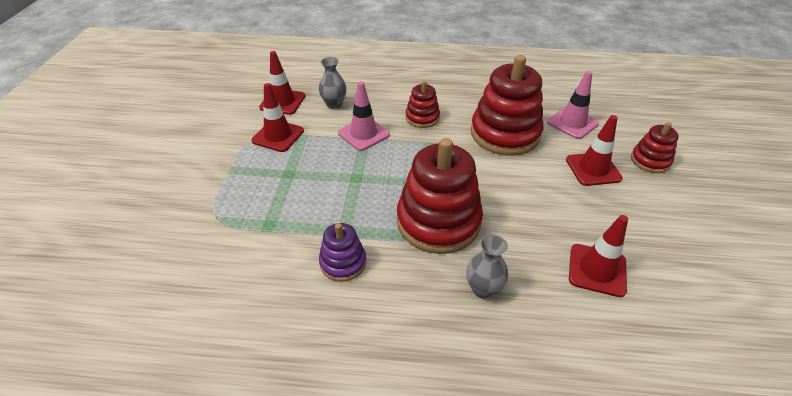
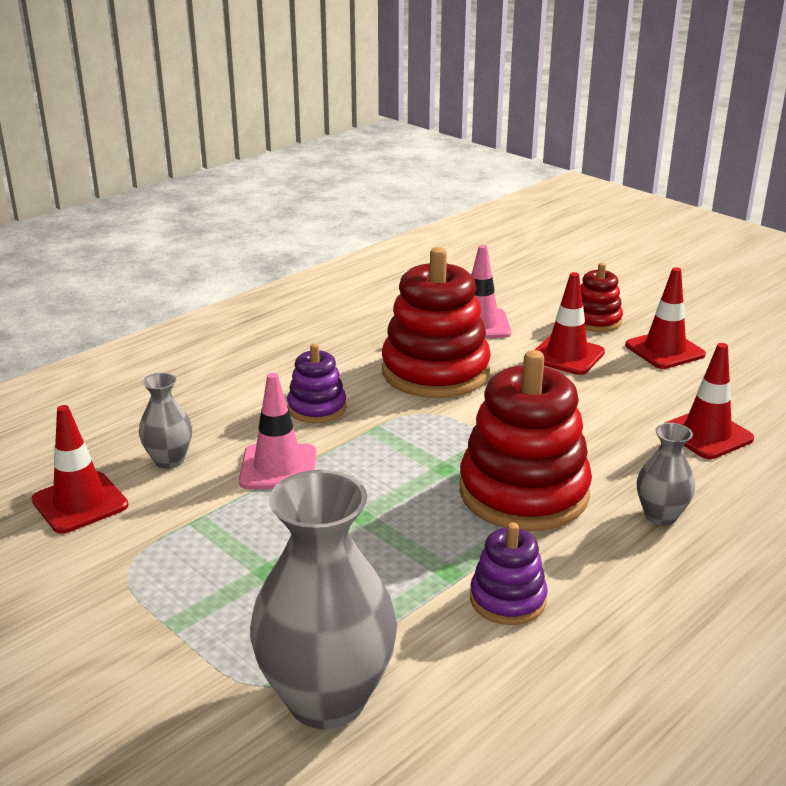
camera: 50 degrees left, 15 degrees down
red traffic cone [251,83,304,152] -> red traffic cone moved to [625,267,706,369]
red stacking toy [405,80,440,128] -> purple stacking toy [287,343,347,423]
none -> grey vase [250,470,397,729]

